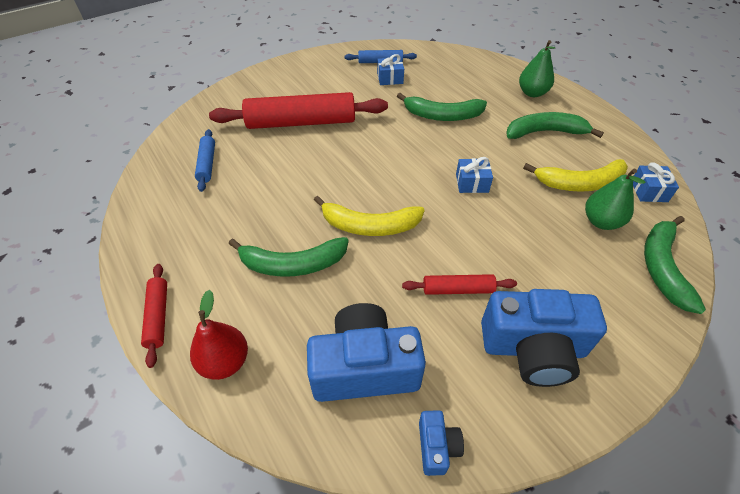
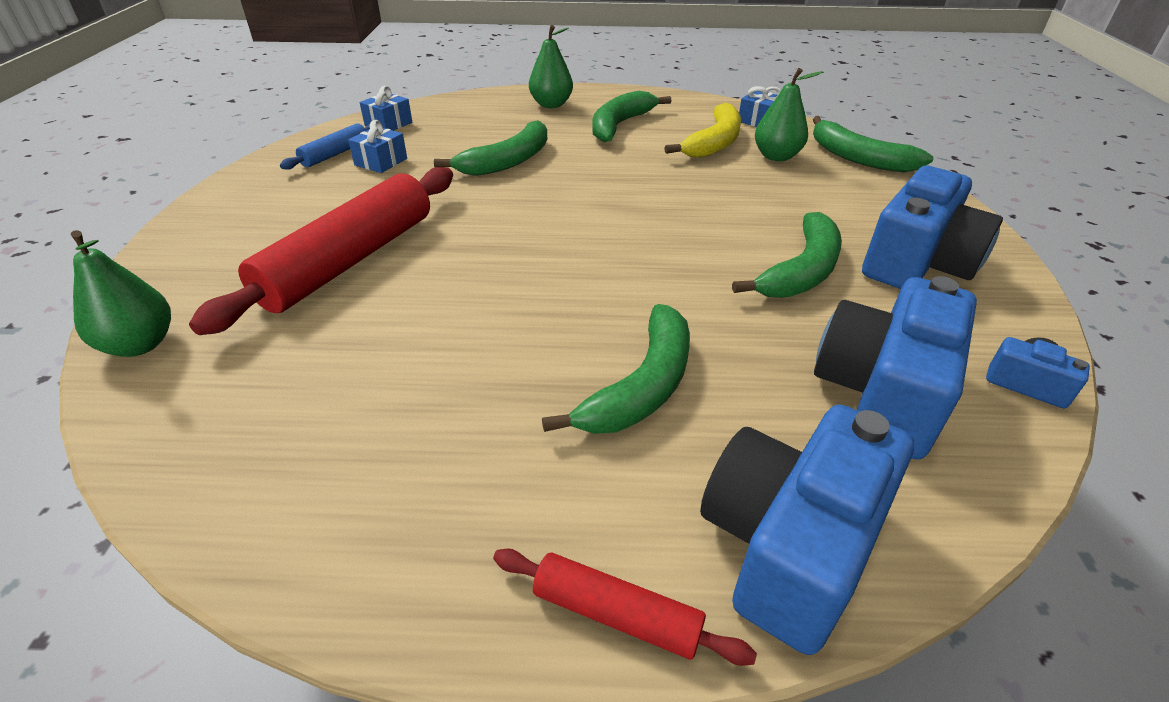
camera: 55 degrees left, 10 degrees down
red pear [190,290,248,380] -> blue camera [700,405,914,655]
blue rolling pin [195,129,215,192] -> none
yellow banana [314,196,425,236] -> none
red rolling pin [402,274,517,295] -> green banana [732,212,842,298]
blue gift [456,157,493,193] -> blue gift moved to [360,86,412,131]
none -> green pear [71,230,171,357]

